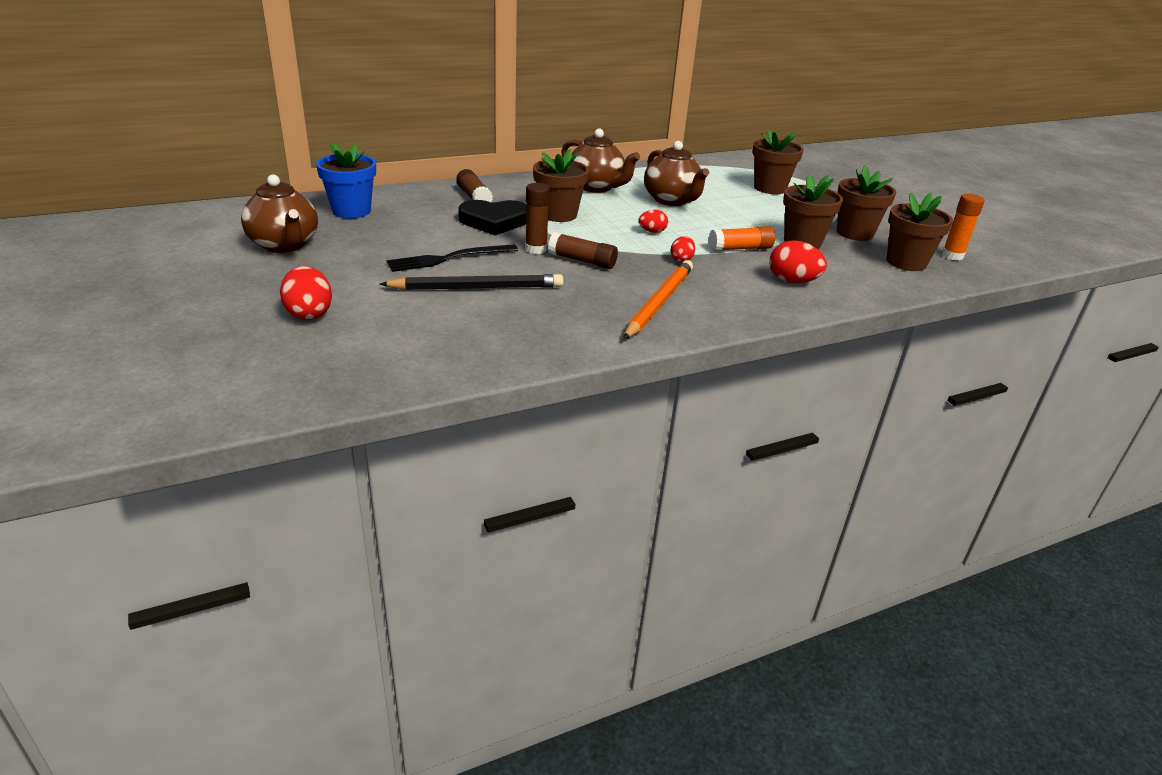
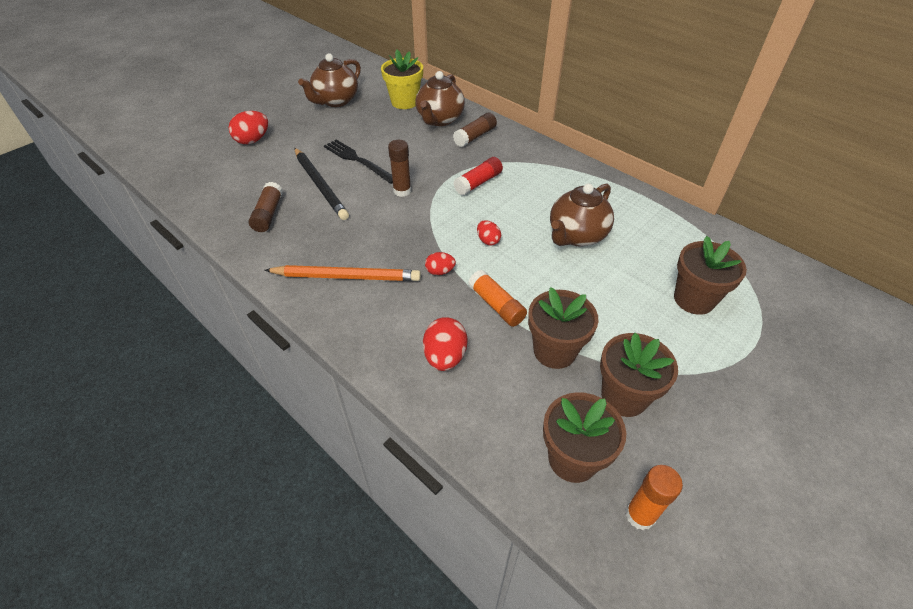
camera: 70 degrees right, 15 degrees up
blue flower pot [316,143,376,219] -> yellow flower pot [381,50,423,109]
black heart [458,200,527,235] -> none
brown flower pot [533,149,589,222] -> red glue stick [454,157,503,195]
brown glue stick [548,232,618,269] -> brown glue stick moved to [249,182,283,232]
brown teapot [561,128,640,193] -> brown teapot moved to [415,71,465,126]

